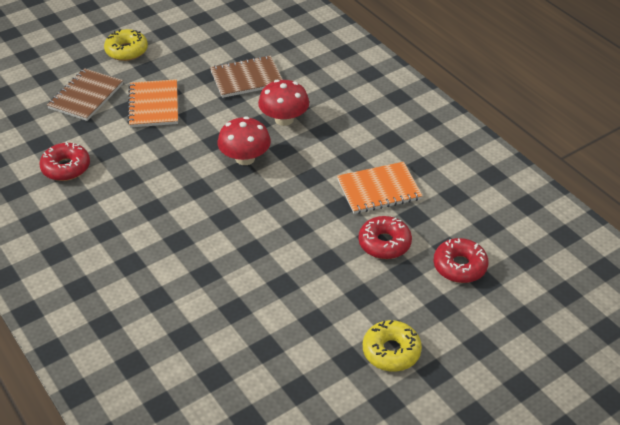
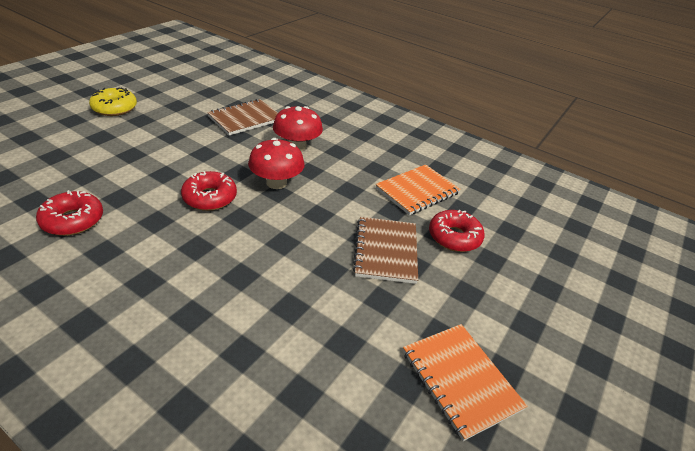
camera: 25 degrees left, 5 degrees down
brown notebook [47,68,123,121] -> brown notebook moved to [353,217,418,284]
orange notebook [127,79,178,127] -> orange notebook moved to [403,324,527,441]
yellow donut [363,320,422,372] -> none
red donut [434,238,489,283] -> red donut moved to [181,171,237,211]

